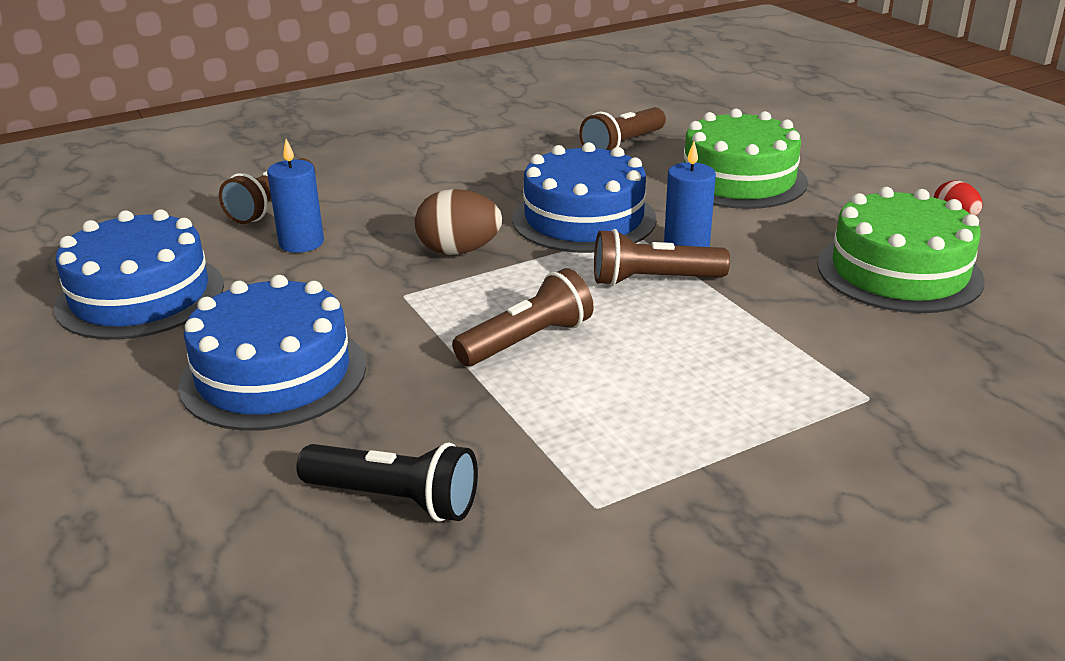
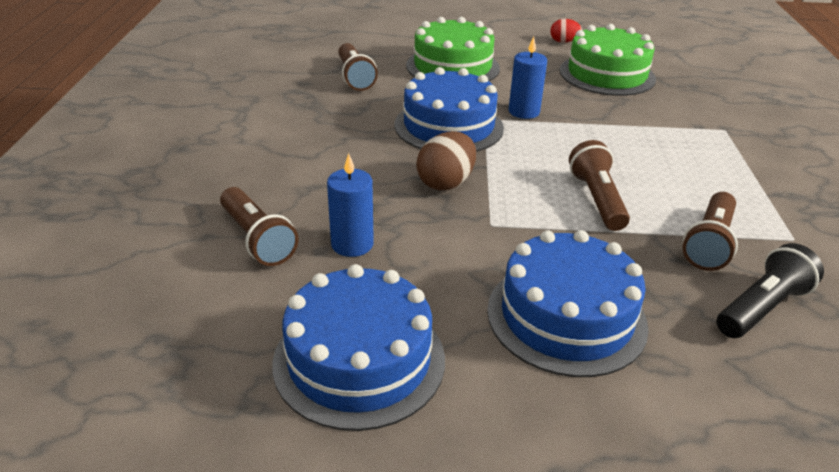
camera: 60 degrees left, 5 degrees up
brown flashlight [594,229,730,286] -> brown flashlight moved to [683,192,738,271]

